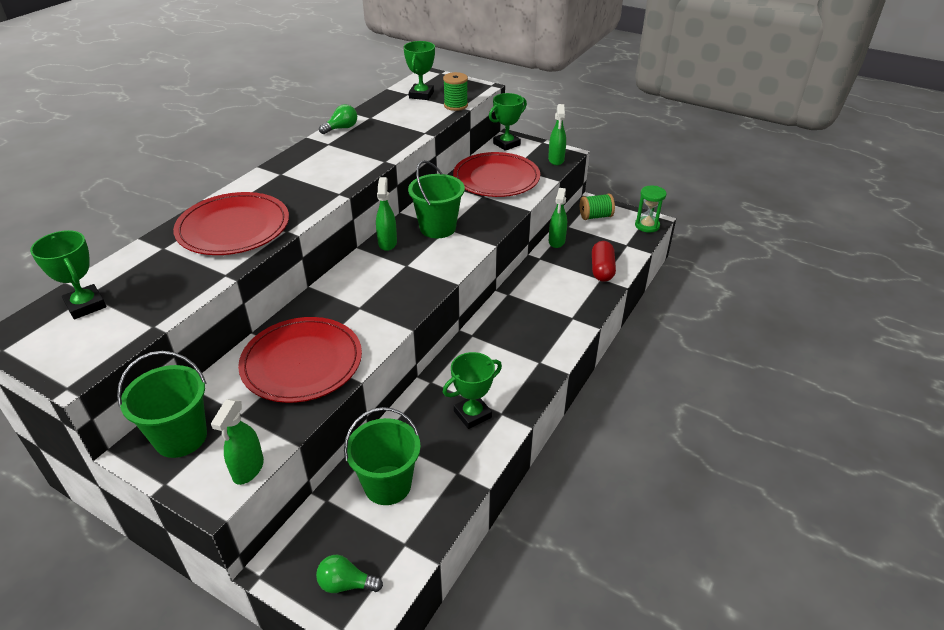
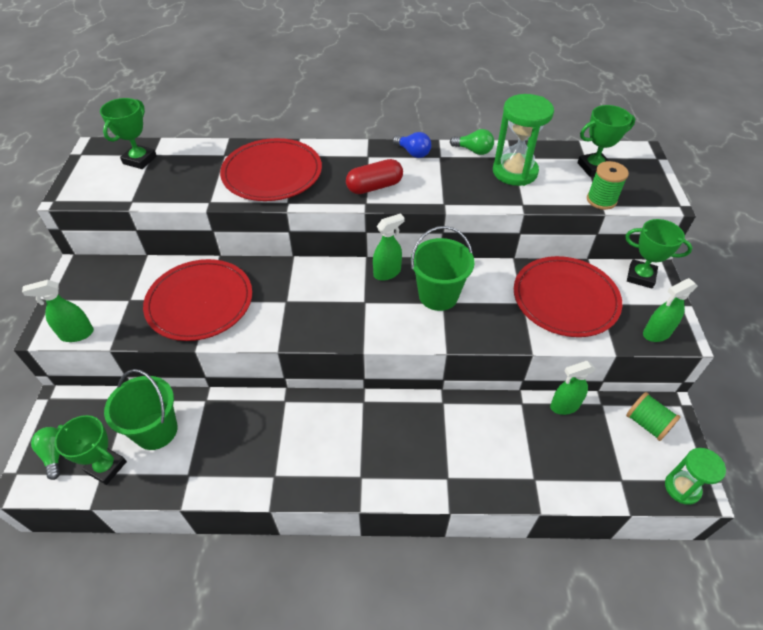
camera: 60 degrees right, 10 degrees up
green bucket [117,351,207,458] -> none
green trophy [443,352,502,429] -> green trophy moved to [55,415,127,485]
red capsule [592,241,616,282] -> red capsule moved to [346,159,403,194]
none -> blue light bulb [393,132,431,158]
none -> green hourglass [493,94,554,186]

